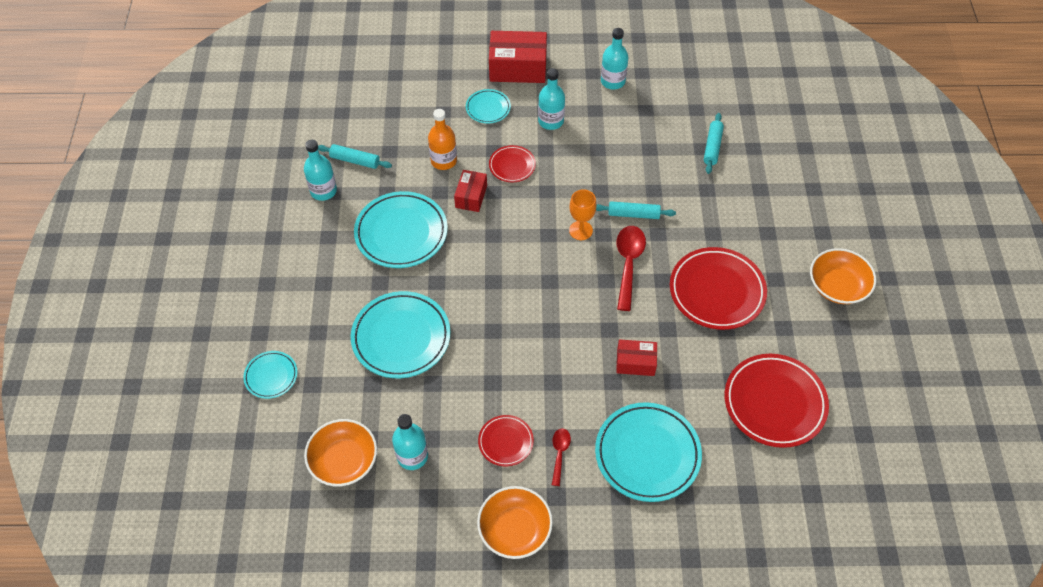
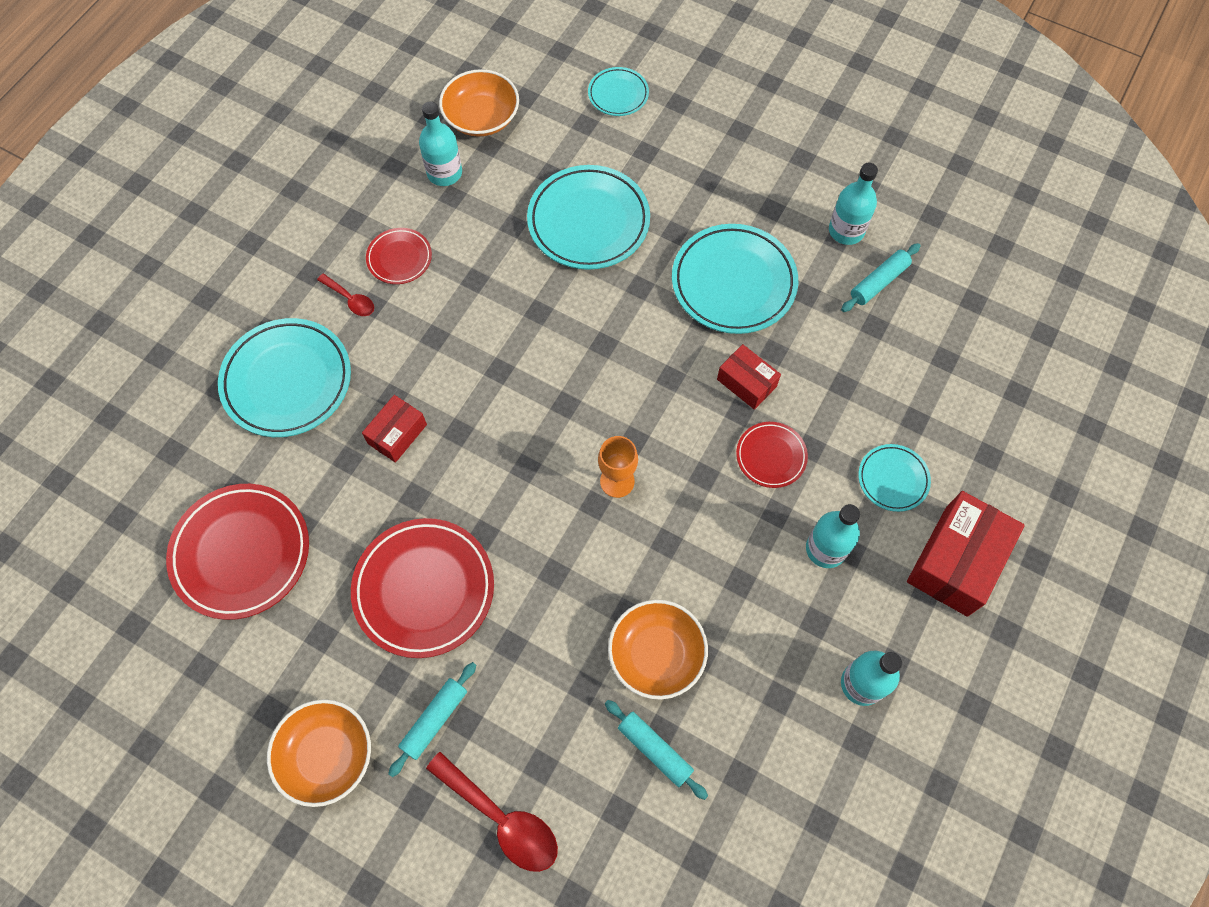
camera: 120 degrees right, 10 degrees up
orange bottle [428,109,457,170] -> none
orange bowl [477,486,553,559] -> orange bowl moved to [608,600,708,700]
turquoise rolling pin [596,201,676,219] -> turquoise rolling pin moved to [388,662,476,777]
red spoon [616,226,646,311] -> red spoon moved to [426,752,558,872]

